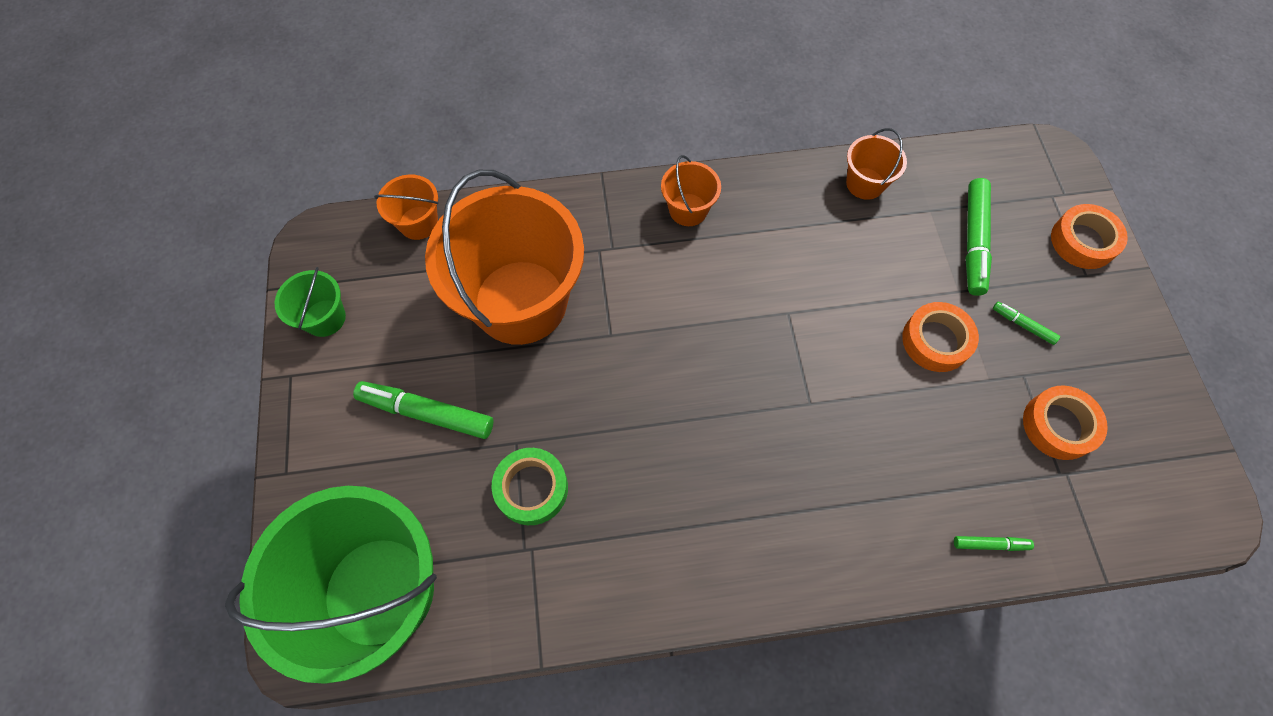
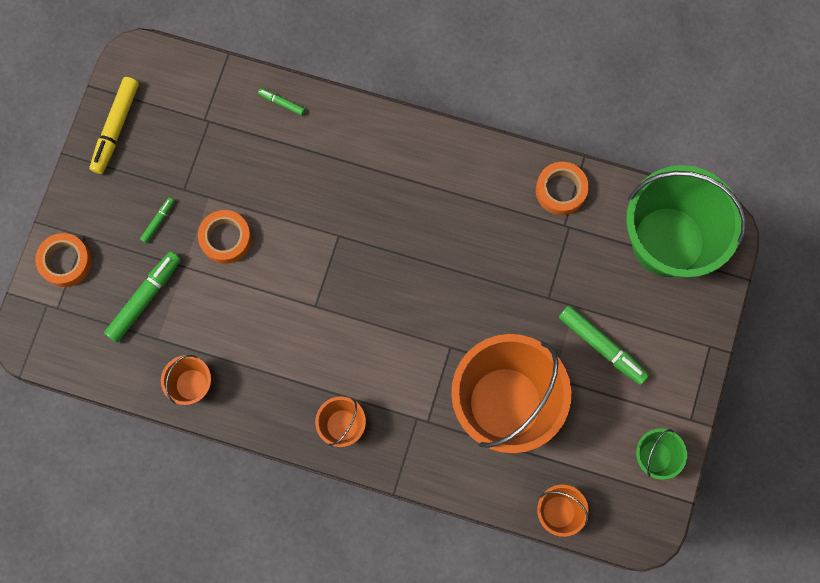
camera: 155 degrees left, 10 degrees up
green tape [491,448,568,525] -> none
green marker [993,302,1060,345] -> green marker turned 120 degrees counterclockwise [140,198,174,244]
orange tape [1023,385,1108,460] -> orange tape moved to [536,162,589,215]
none -> yellow marker [89,77,139,174]

